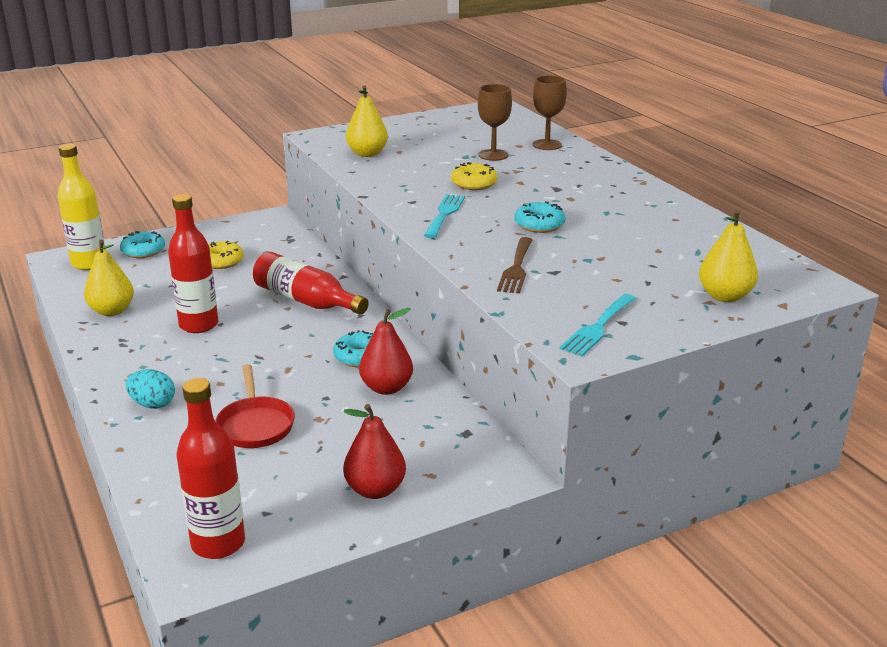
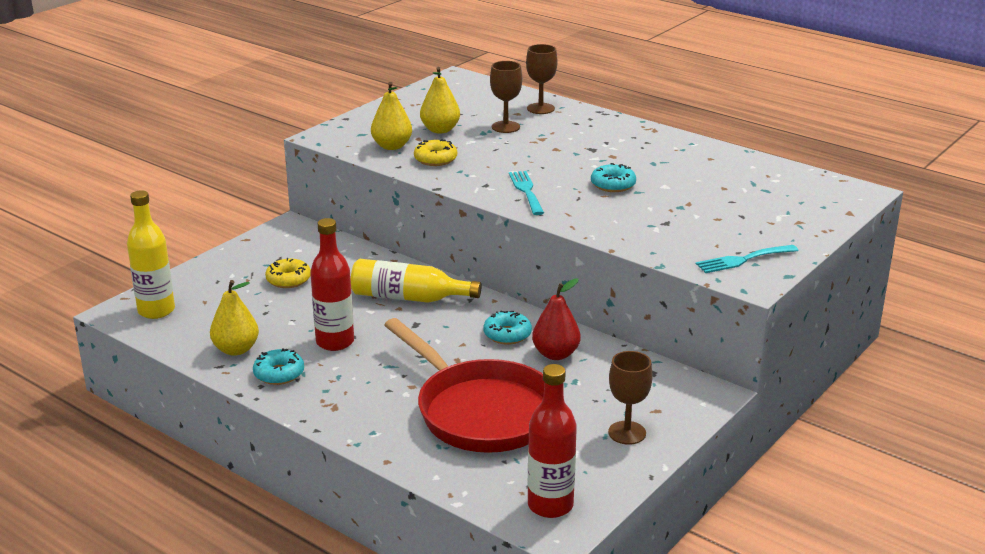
camera: 25 degrees left, 0 degrees up
turquoise donut [120,231,165,258] -> turquoise donut moved to [253,348,304,385]
turquoise egg [126,369,175,409] -> none
red pan [215,364,295,448] -> red pan [384,318,544,453], size x1.97
red bottle [253,252,369,315] -> yellow bottle [351,259,481,303]
red pear [343,404,406,499] -> brown goblet [608,351,653,445]
yellow donut [451,162,497,190] -> yellow donut moved to [414,139,457,166]
brown fork [497,237,532,294] -> none
turquoise fork [560,294,636,356] -> turquoise fork turned 60 degrees clockwise [696,245,798,273]
yellow pear [699,210,758,302] -> yellow pear moved to [420,67,460,133]

